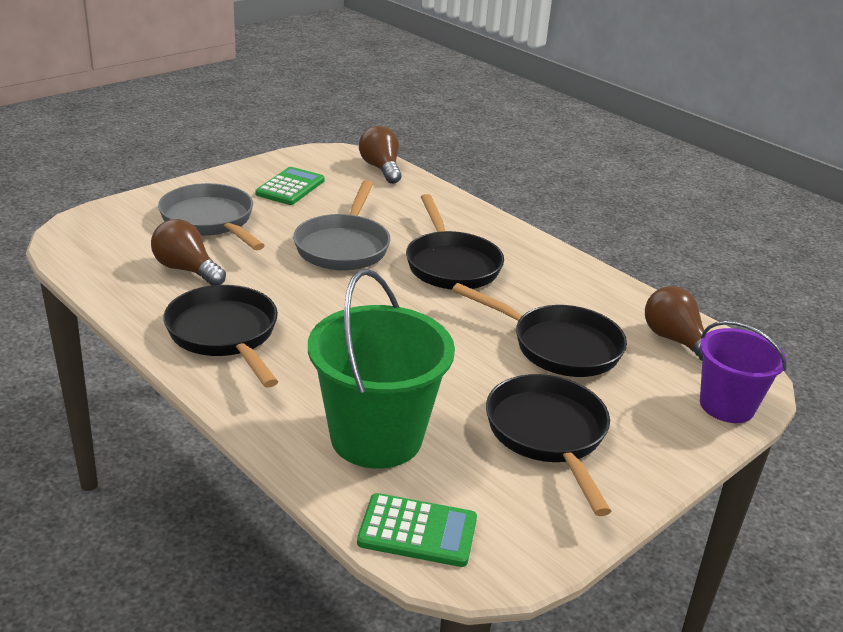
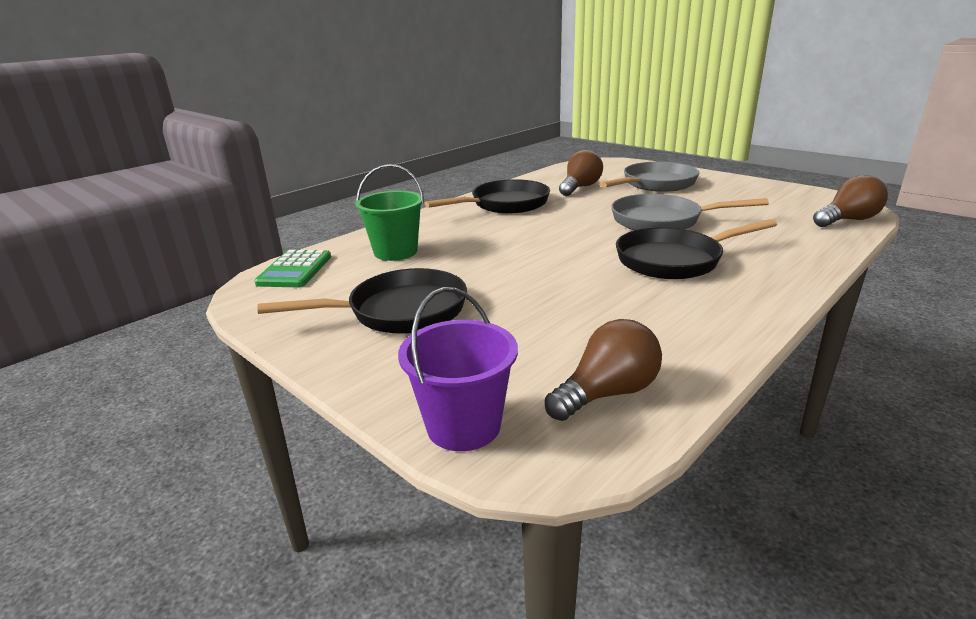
camera: 90 degrees right, 5 degrees down
green calculator [255,167,324,205] -> none
green bucket [308,269,455,469] -> green bucket [355,164,424,261], size x0.64
black pan [452,283,627,377] -> none

